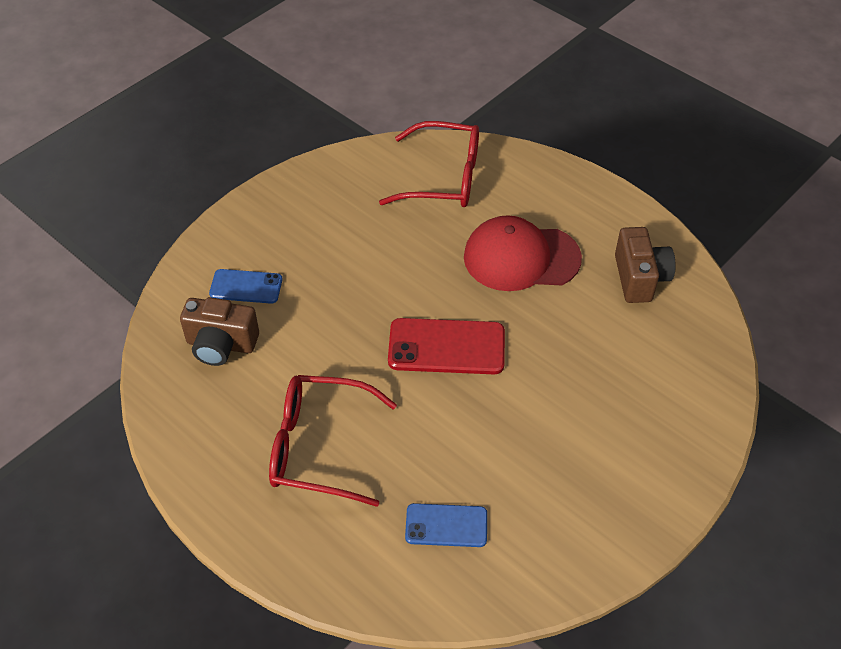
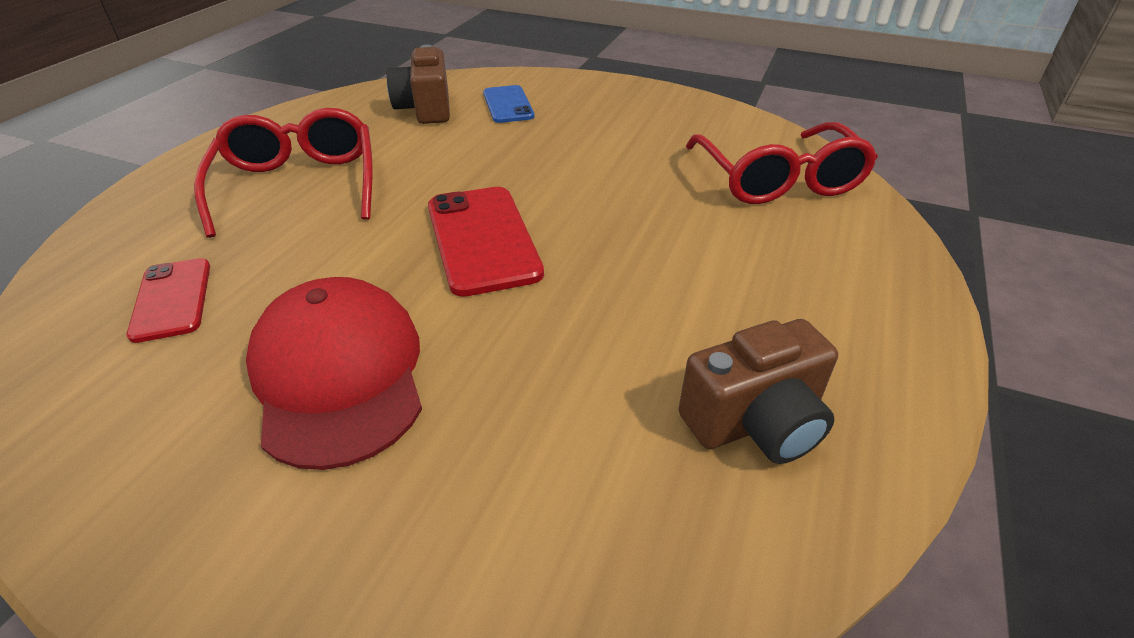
camera: 70 degrees right, 10 degrees down
blue phone [405,503,487,547] -> red phone [127,258,210,343]
red cap [464,215,582,291] -> red cap moved to [246,277,422,470]

